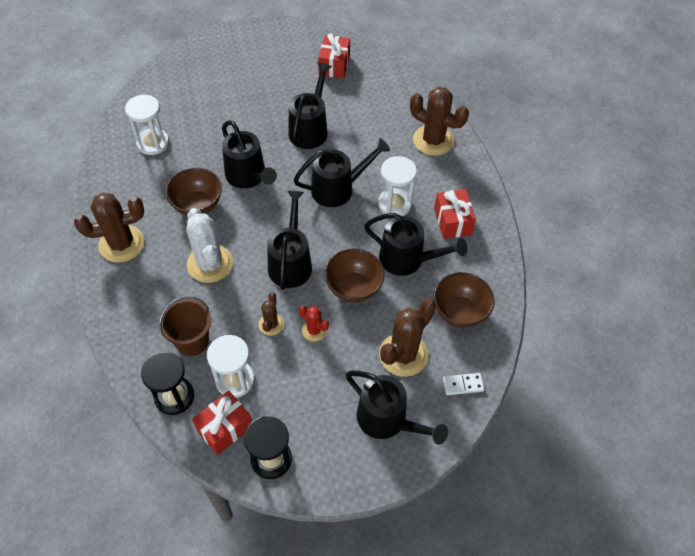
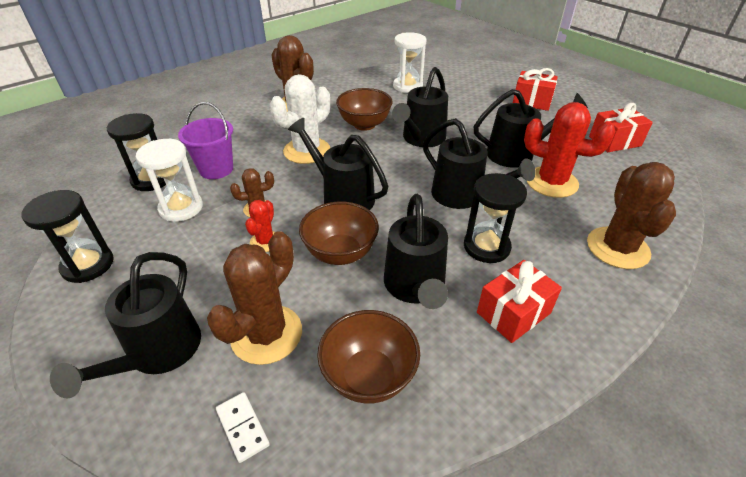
camera: 65 degrees right, 15 degrees down
brown bucket [159,296,211,356] -> purple bucket [178,102,233,179]
red gift [192,391,252,455] -> red gift moved to [513,68,558,111]
black watering can [267,190,312,290] -> black watering can turned 120 degrees counterclockwise [288,118,388,210]
white hourglass [378,156,417,216] -> black hourglass [464,173,527,263]
brown cactus [379,298,436,377] -> brown cactus turned 75 degrees counterclockwise [207,231,302,365]
none -> red cactus [524,102,615,198]

